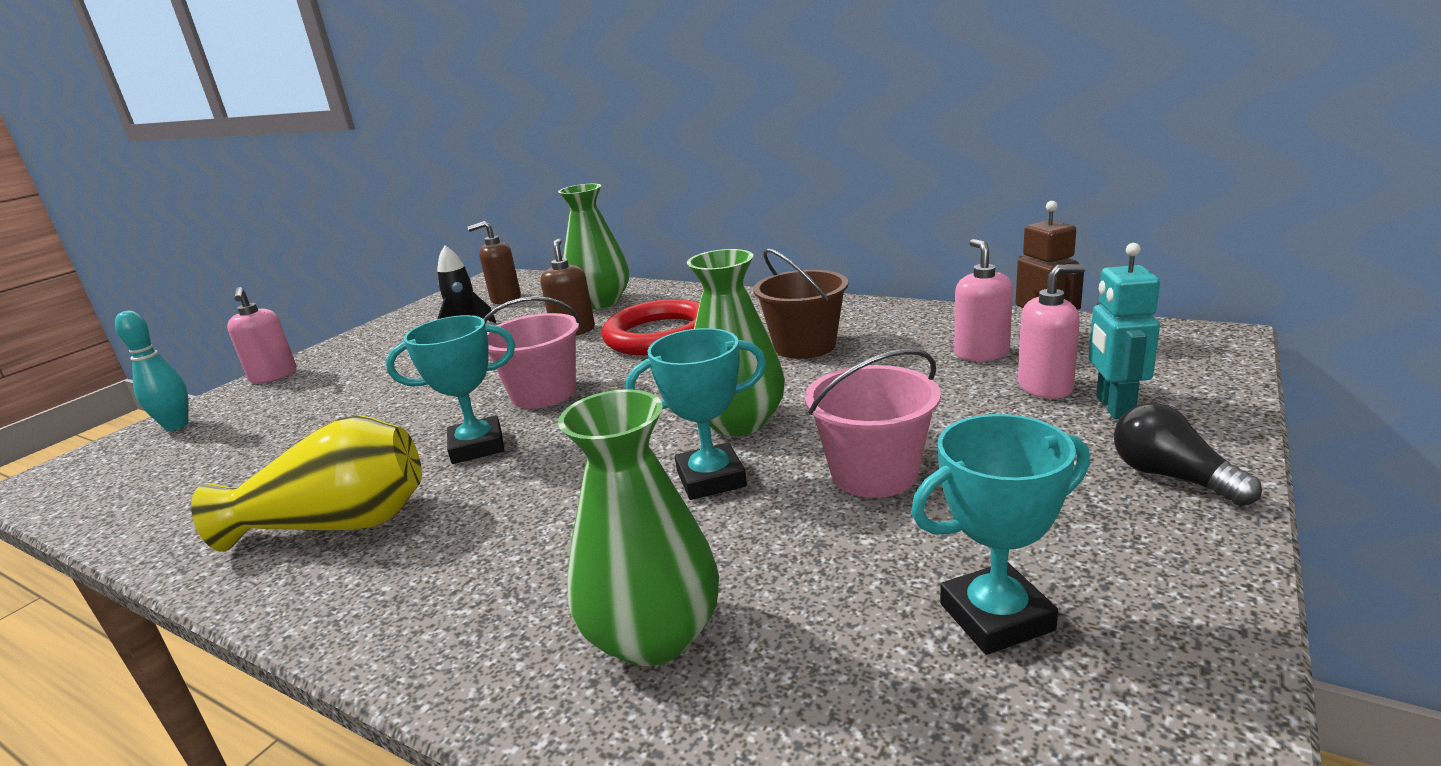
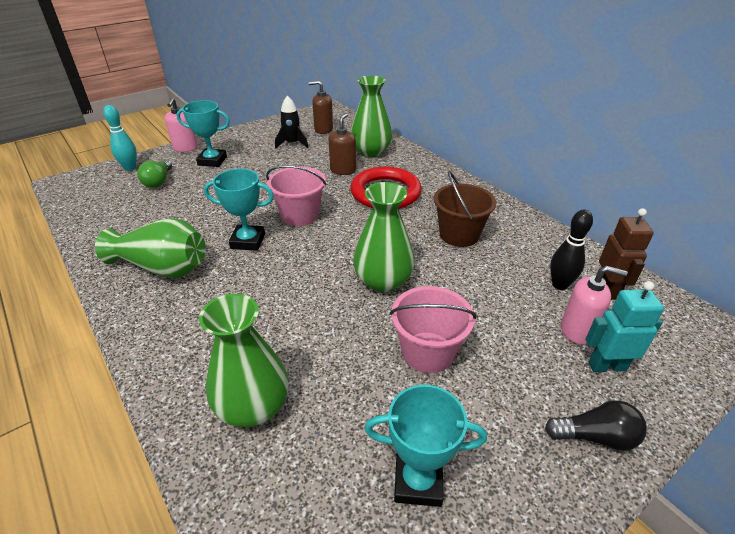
camera: 20 degrees right, 15 degrees up
yellow vase [191,415,422,551] -> green vase [95,218,206,278]
turquoise trophy [626,328,766,500] -> turquoise trophy moved to [177,100,230,167]
pink soap dispenser [954,239,1013,361] -> black bowling pin [550,210,593,290]
turquoise robot [1089,243,1160,419] -> turquoise robot turned 60 degrees clockwise [586,281,664,372]
black light bulb [1114,403,1262,506] -> black light bulb turned 105 degrees clockwise [545,400,647,451]
none -> green light bulb [137,159,172,188]

